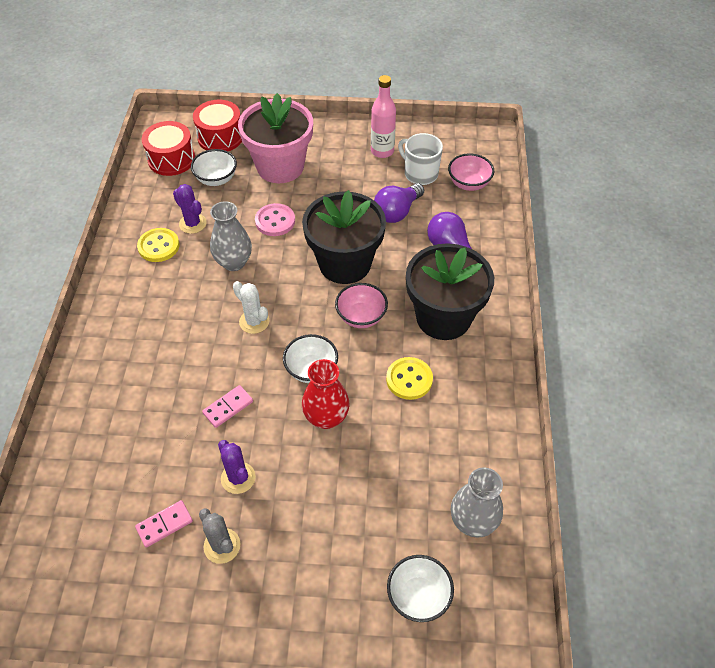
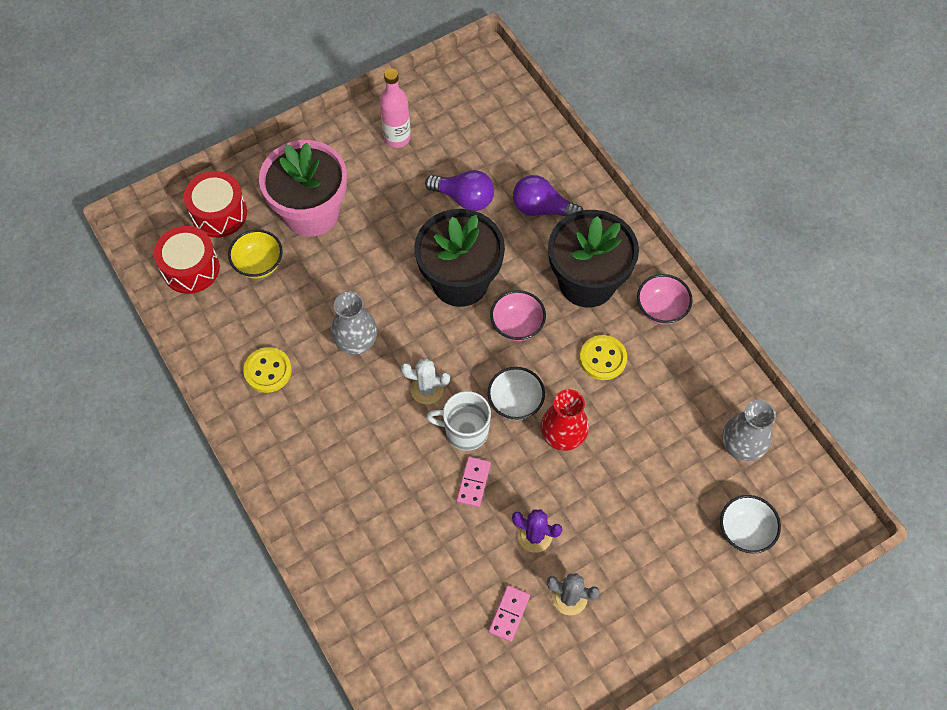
camera: 35 degrees left, 10 degrees up
purple cactus [173,184,207,234] -> none
white bowl [191,149,237,186] -> yellow bowl [228,229,283,279]
pink button [255,203,295,236] -> none
purple light bulb [374,183,424,223] -> purple light bulb turned 75 degrees counterclockwise [425,170,494,211]
white mug [398,133,443,185] -> white mug moved to [426,391,491,451]
pink bowl [448,153,494,191] -> pink bowl moved to [637,274,693,325]

